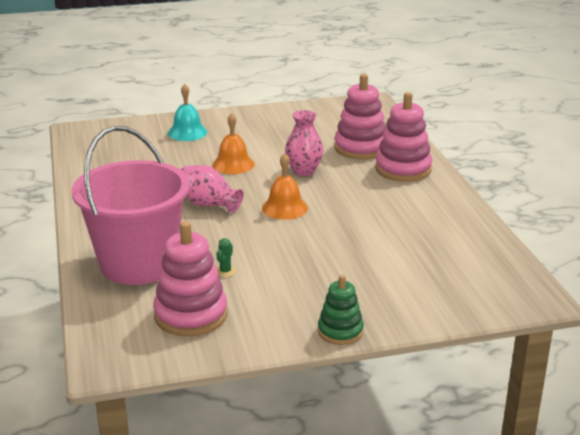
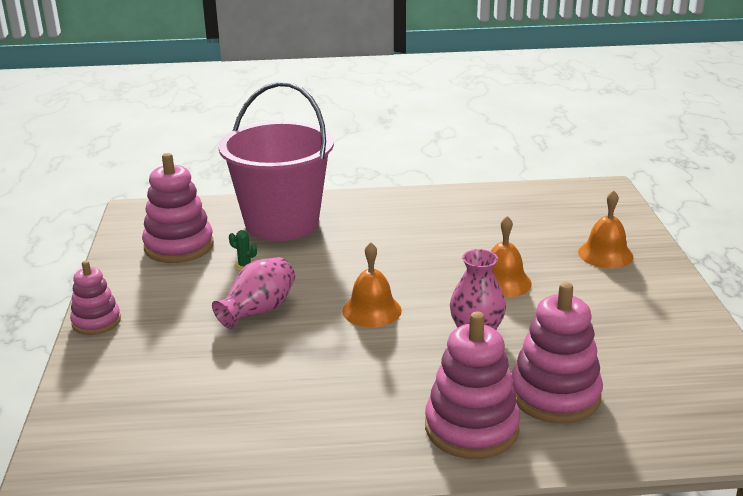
camera: 100 degrees right, 0 degrees up
turquoise bell [168,84,207,141] -> orange bell [578,190,634,268]
pink vase [181,165,244,213] -> pink vase moved to [212,257,295,329]
green stacking toy [318,275,364,345] -> pink stacking toy [70,261,121,335]

